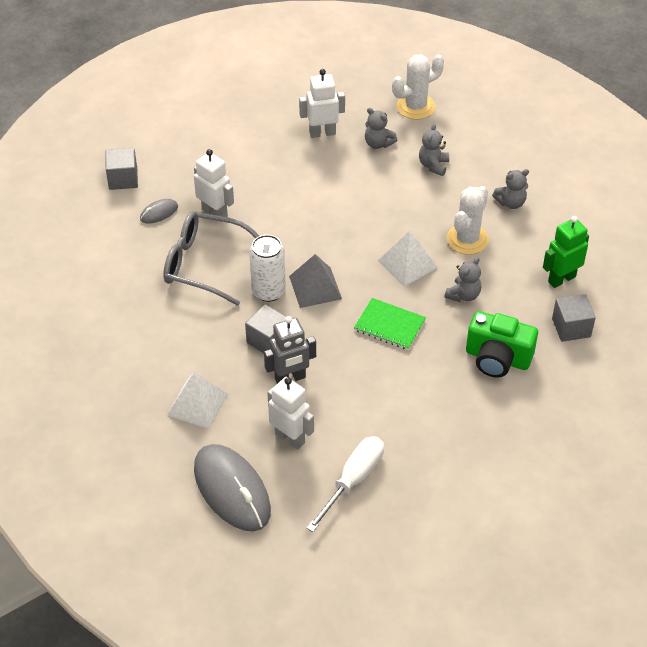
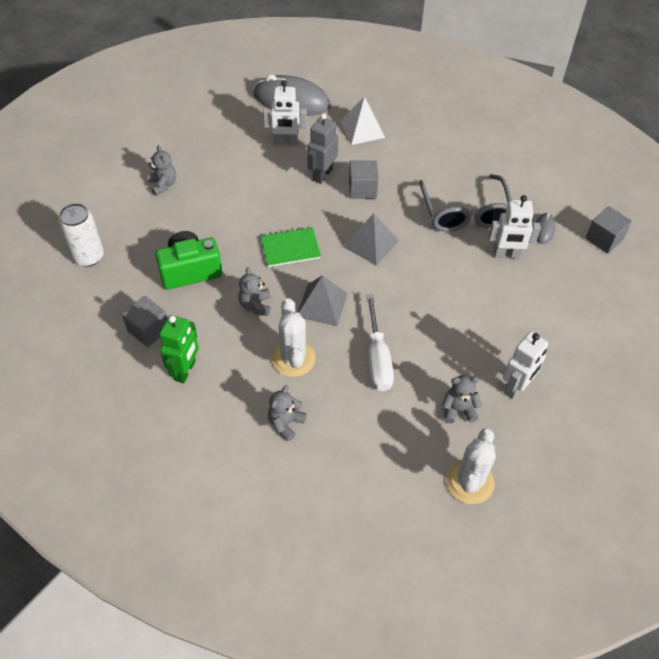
camera: 140 degrees right, 5 degrees up
grey glasses [163,211,259,306] -> grey glasses turned 105 degrees clockwise [419,174,512,232]
white can [249,235,286,302] -> white can moved to [59,203,104,267]
white screwdriver [306,436,384,532] -> white screwdriver moved to [366,294,394,391]
white pyramid [378,231,438,287] -> grey pyramid [298,275,348,326]
grey teddy bear [419,124,449,176] -> grey teddy bear moved to [147,145,176,196]

